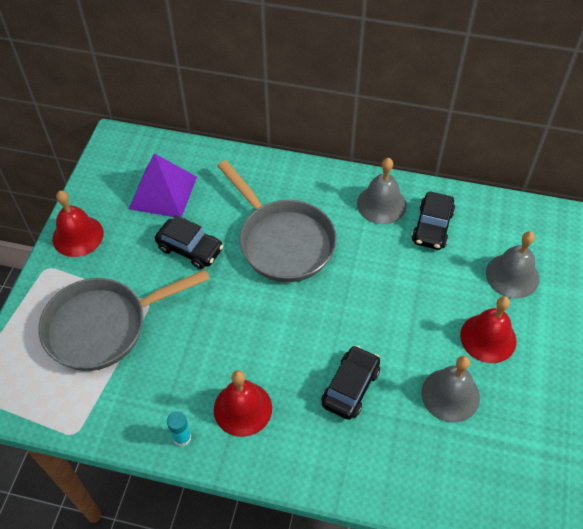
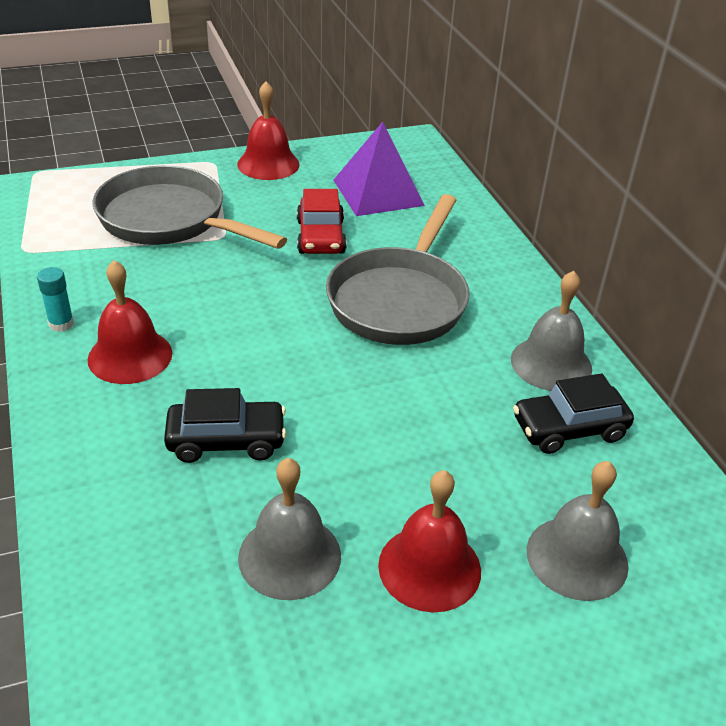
camera: 55 degrees right, 15 degrees down
black car [155,215,223,269] -> red car [297,189,347,254]

